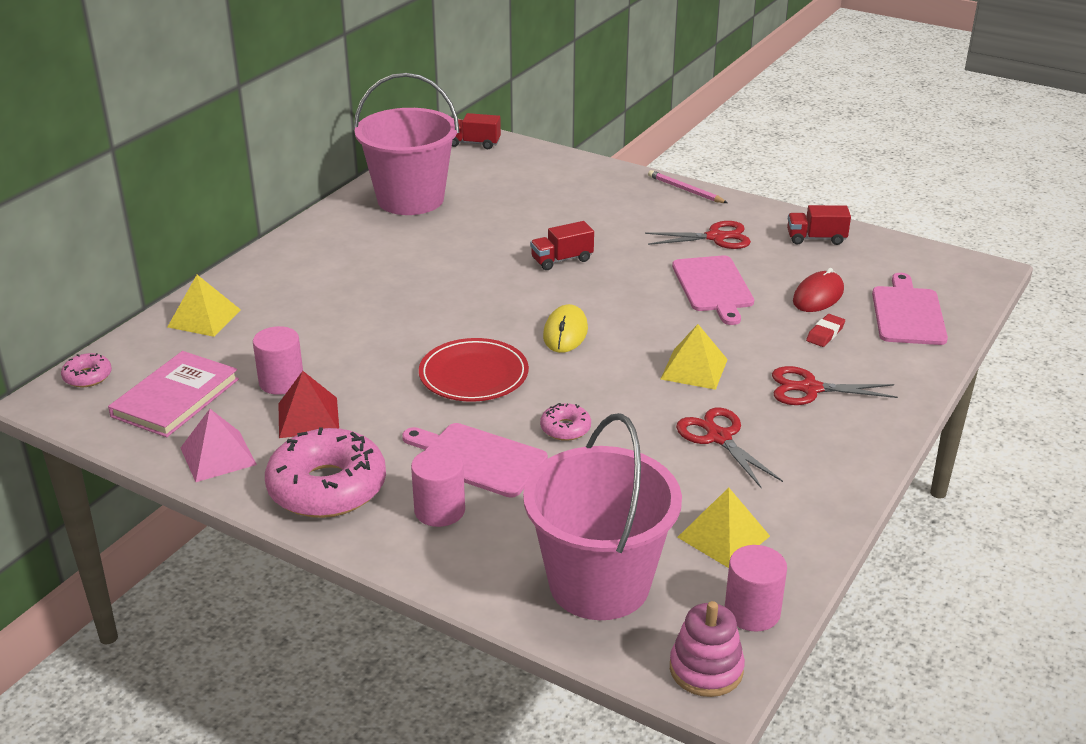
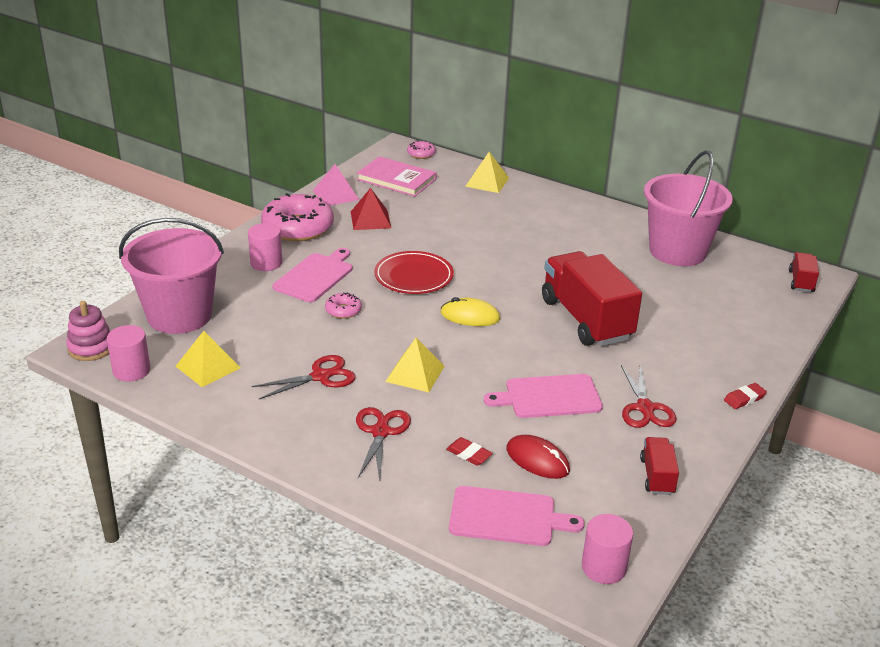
camera: 90 degrees right, 0 degrees up
pink cylinder [253,326,303,395] -> pink cylinder moved to [582,514,633,584]
red truck [530,221,594,270] -> red truck [542,251,642,346], size x2.17
pink pencil [648,170,728,203] -> red eraser [724,383,767,409]

